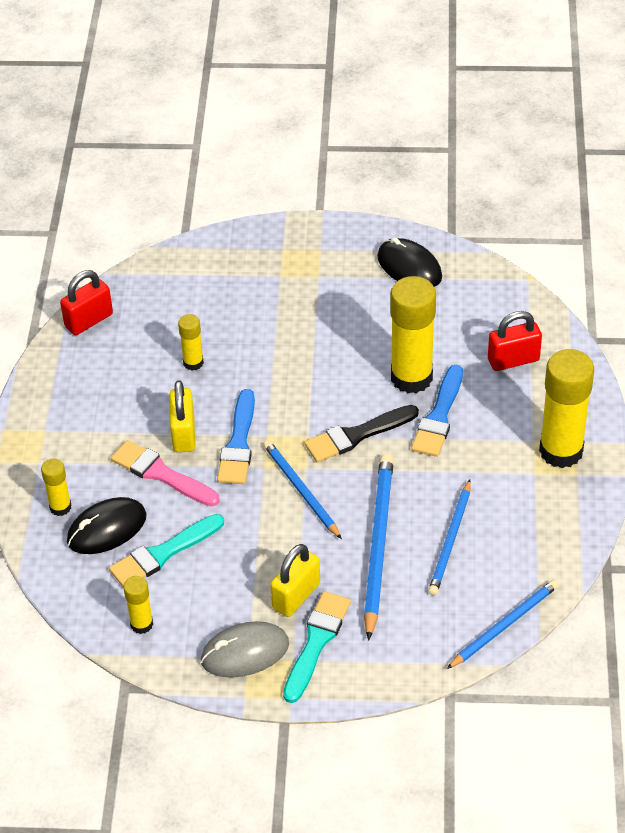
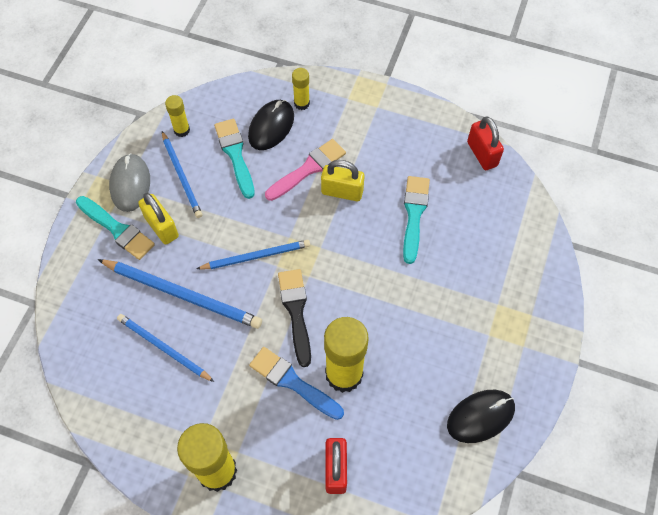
camera: 105 degrees right, 15 degrees up
black mouse [67,497,147,554] -> black mouse turned 45 degrees clockwise [248,100,294,150]
yellow glue stick [178,314,204,371] -> turquoise brush [403,176,430,264]
blue brush [217,389,255,484] -> none
blue pencil [447,580,559,669] -> blue pencil moved to [162,131,202,218]

